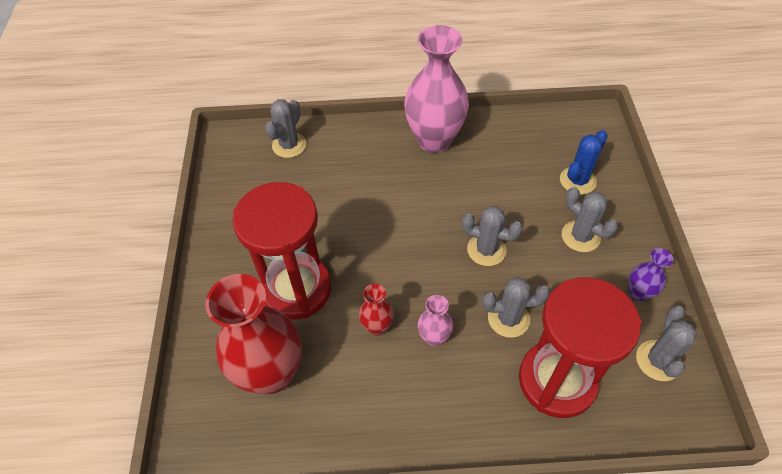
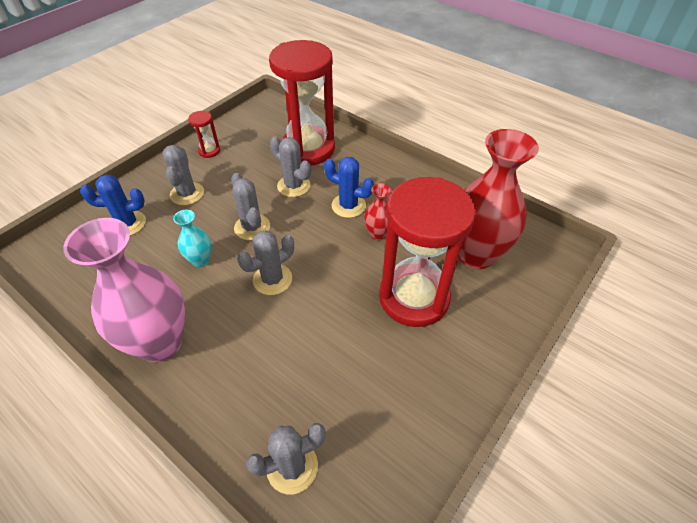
camera: 140 degrees left, 5 degrees down
pink vase [418,295,453,346] -> blue cactus [324,157,374,218]
purple vase [629,248,673,301] -> red hourglass [188,111,220,158]
grey cactus [636,305,697,381] -> grey cactus moved to [237,230,294,295]
none -> turquoise vase [173,210,211,267]

